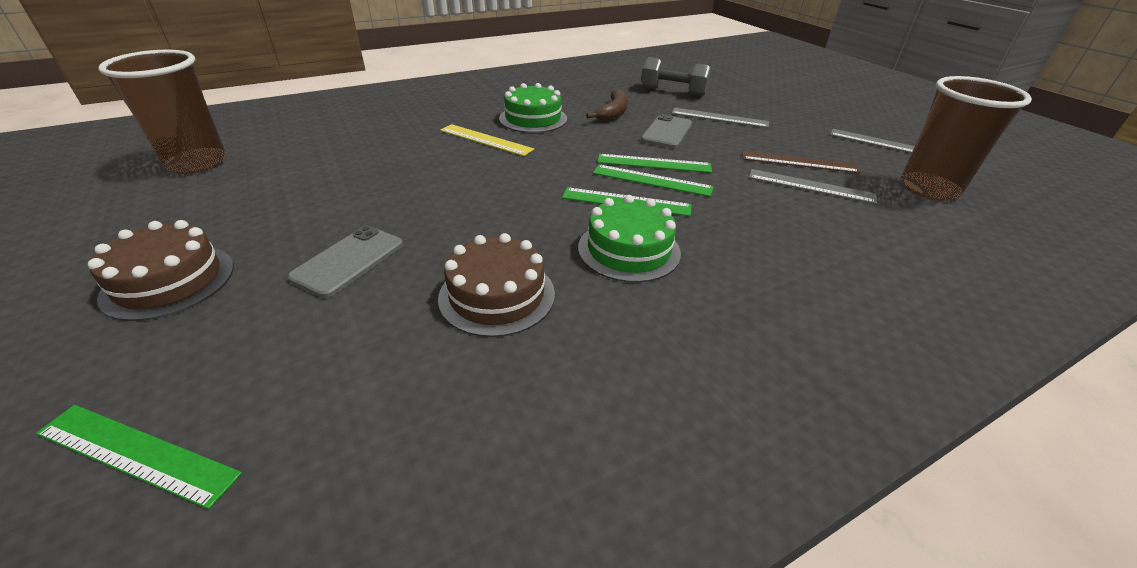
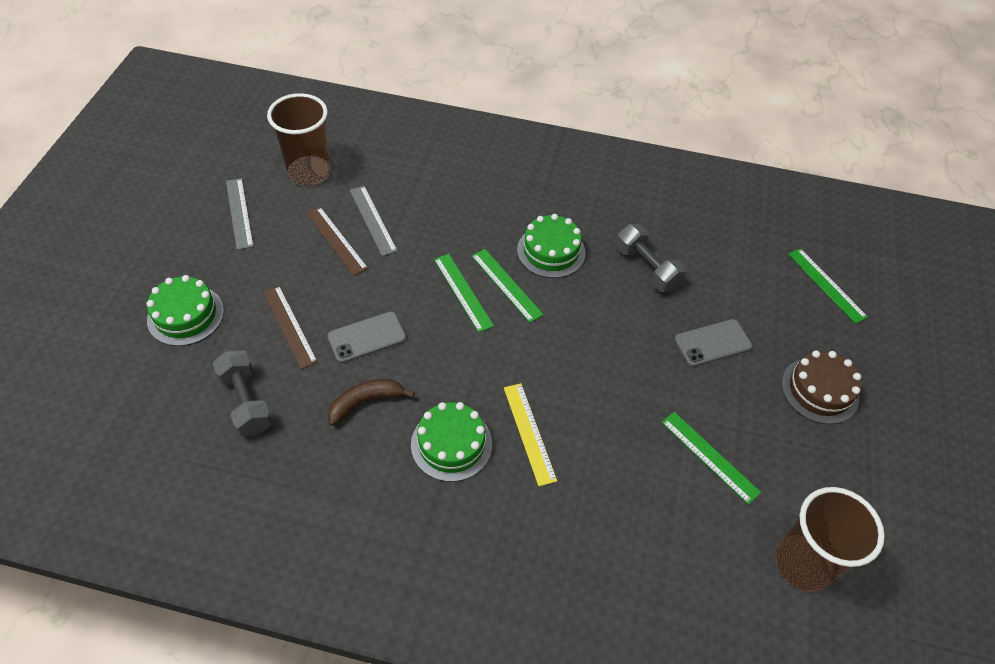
camera: 140 degrees left, 15 degrees up
brown cake [438,233,555,337] -> grey dumbbell [616,224,686,292]
green ruler [597,154,712,173] -> green ruler moved to [661,412,761,504]
grey ruler [672,108,769,128] -> brown ruler [263,286,318,369]
none -> green cake [147,275,224,346]

